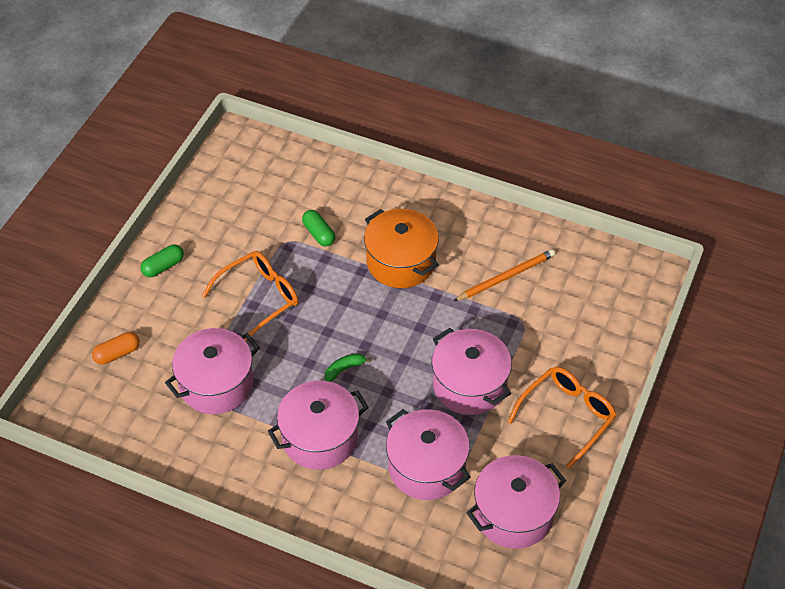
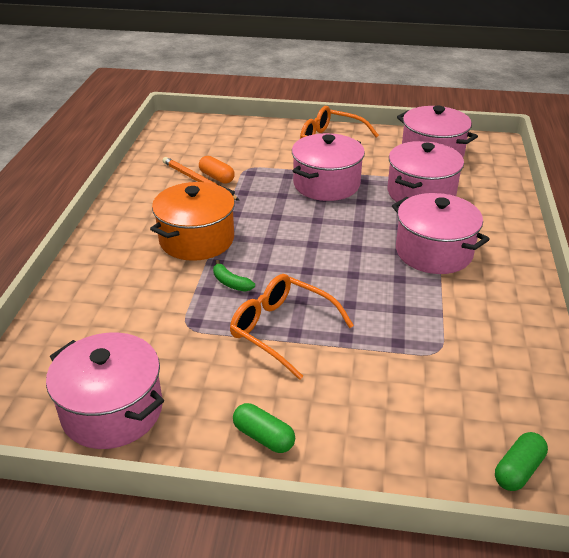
camera: 105 degrees left, 15 degrees down
orange capsule [92,332,140,365] -> orange capsule moved to [199,156,235,184]
pink pot [165,328,260,414] -> pink pot moved to [46,332,164,449]
green capsule [302,210,335,246] -> green capsule moved to [495,432,548,491]
green banana [325,353,372,382] -> green banana moved to [213,260,255,291]

